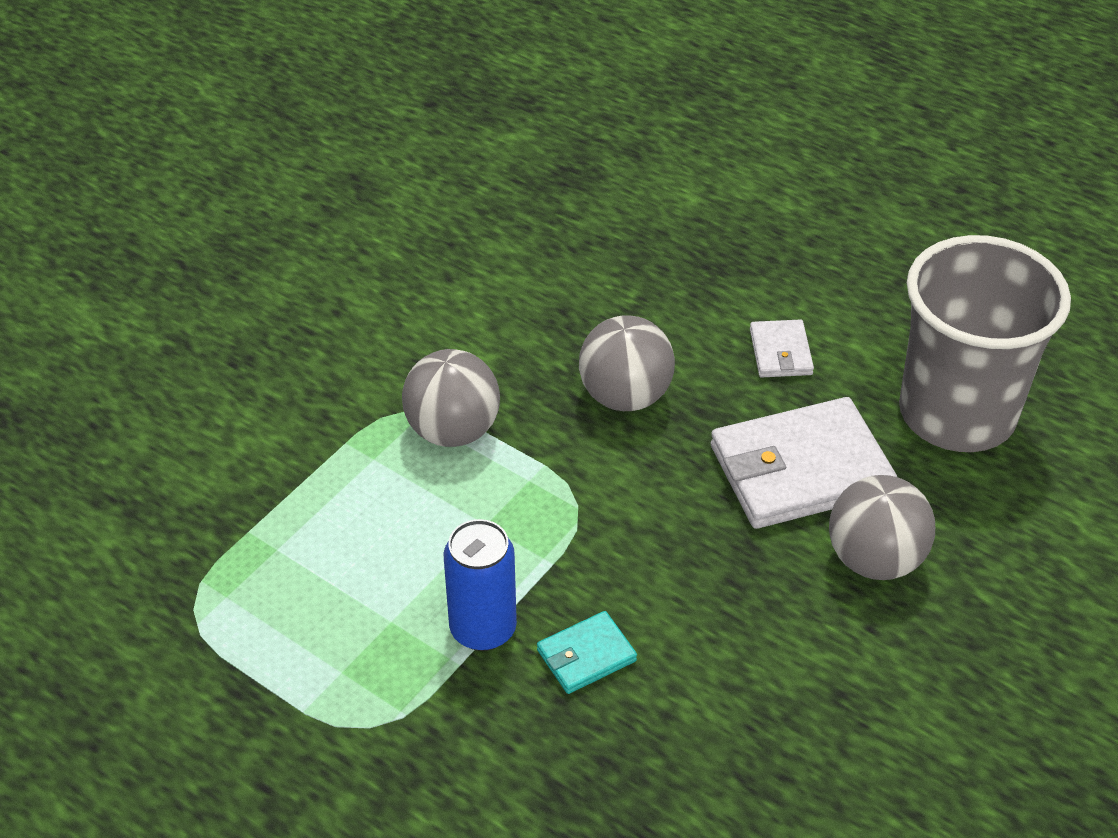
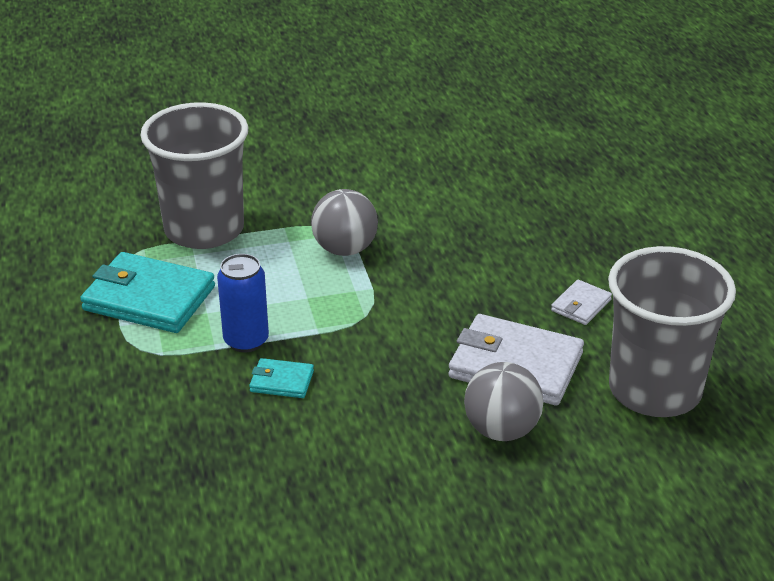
camera: 40 degrees right, 10 degrees down
grey ball [579,315,675,411] -> none
none -> turquoise wallet [80,252,215,333]
none -> grey cup [140,102,248,249]

